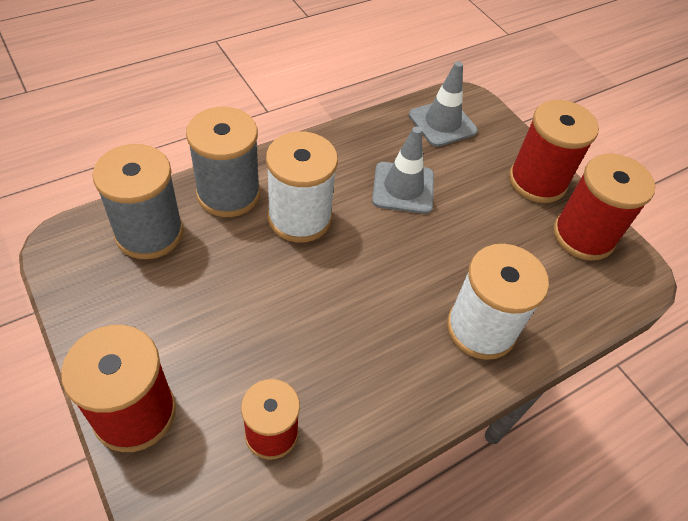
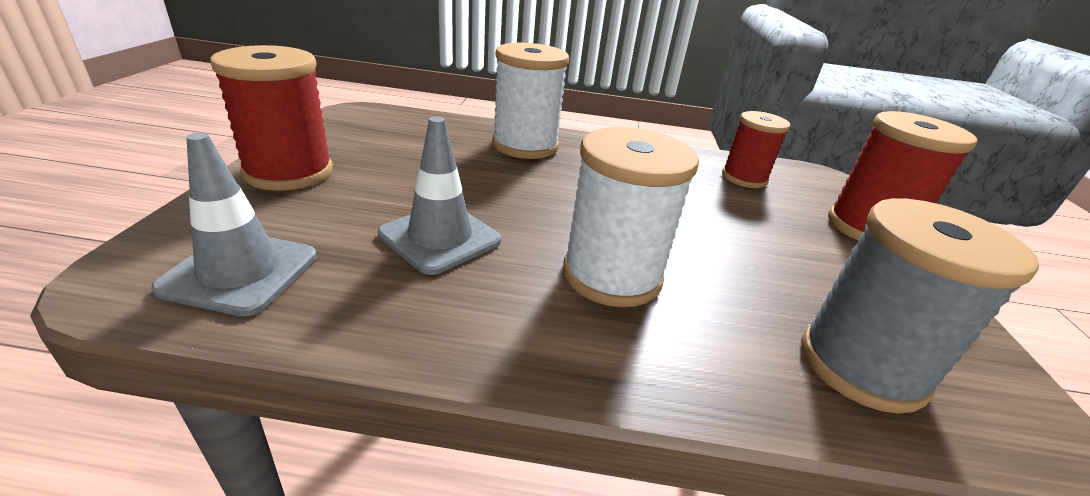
camera: 140 degrees left, 20 degrees down
grey spool [186,107,260,217] -> none
red spool [553,153,655,261] -> none

